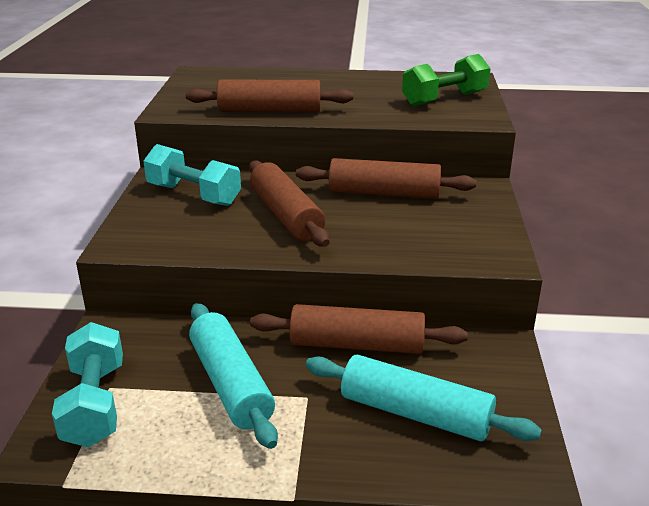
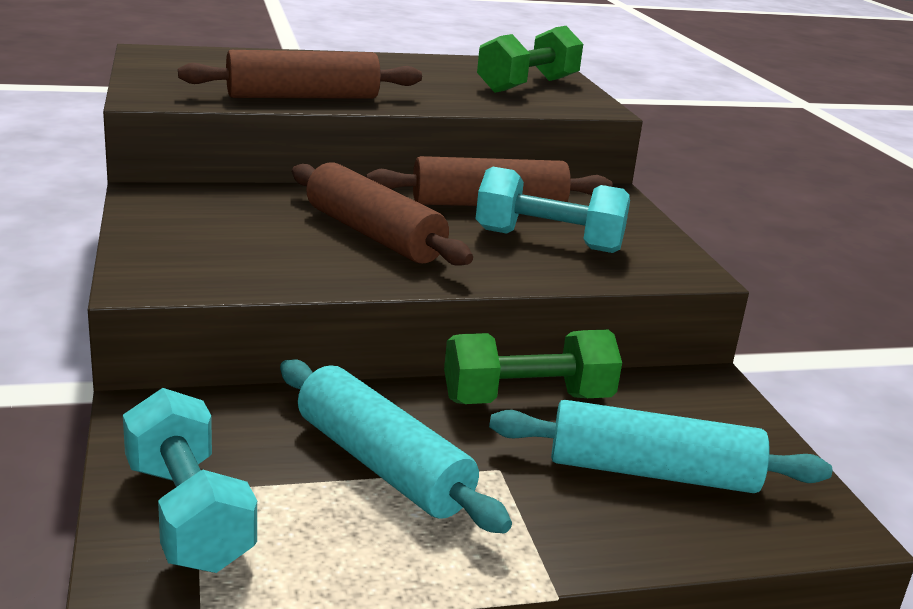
camera: 20 degrees left, 5 degrees down
turquoise dumbbell [143,144,241,206] -> turquoise dumbbell moved to [476,167,630,253]
brown rolling pin [250,304,468,354] -> green dumbbell [444,330,622,404]

